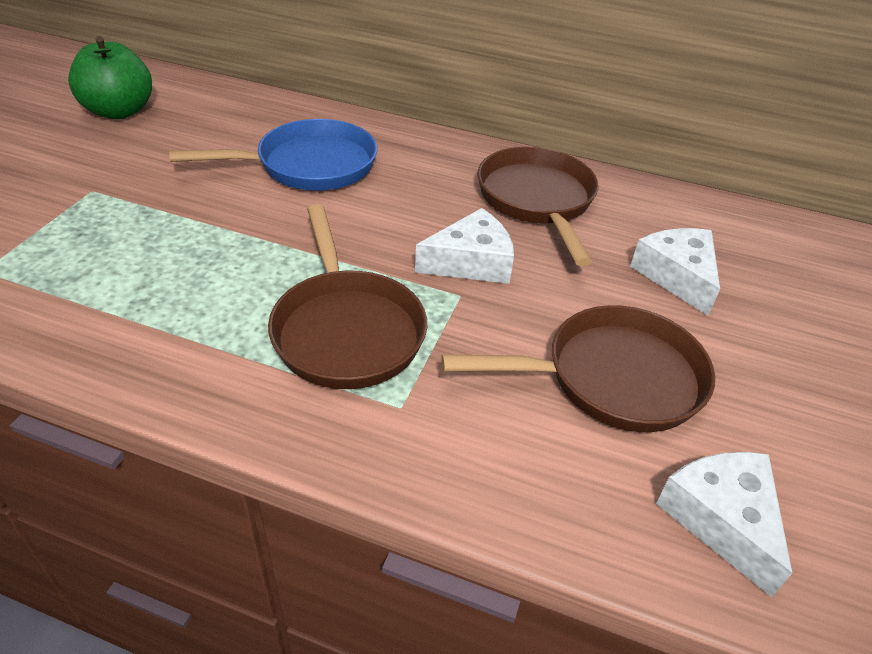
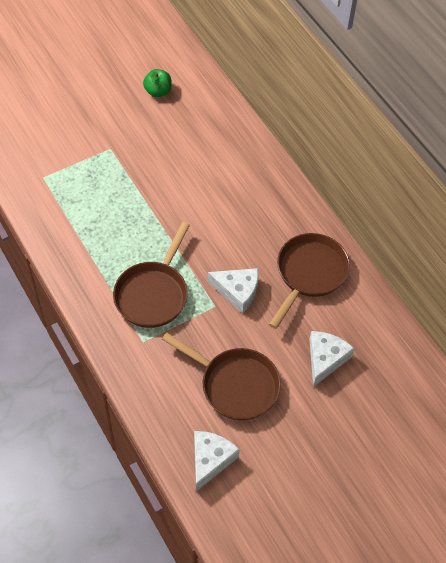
camera: 40 degrees right, 15 degrees up
green apple [68,36,152,119] -> green apple [143,69,172,97], size x0.64
blue pan [169,119,377,191] -> none

